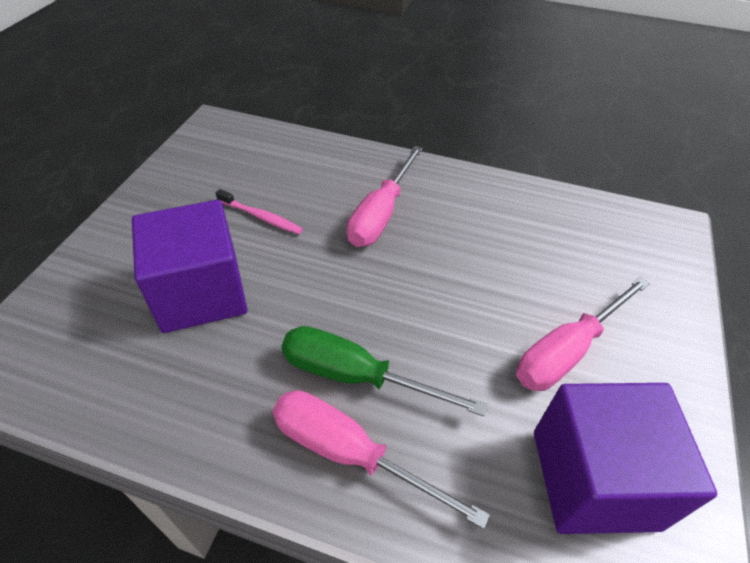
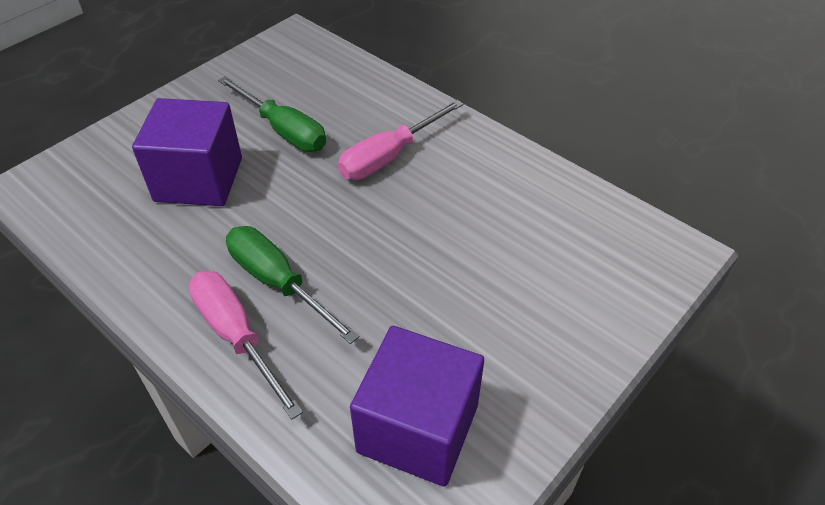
camera: 25 degrees right, 0 degrees up
pink toothbrush [216,189,303,234] -> green screwdriver [218,76,326,152]
pink screwdriver [516,277,650,391] -> none

